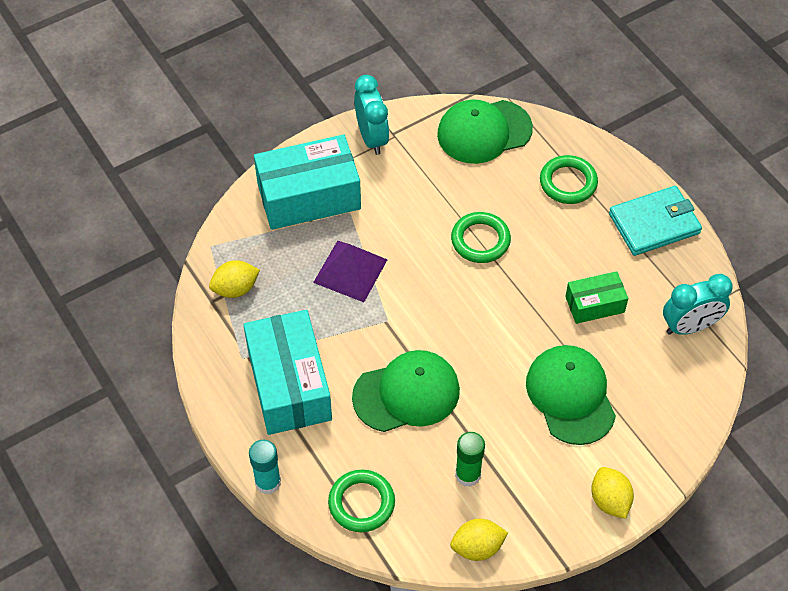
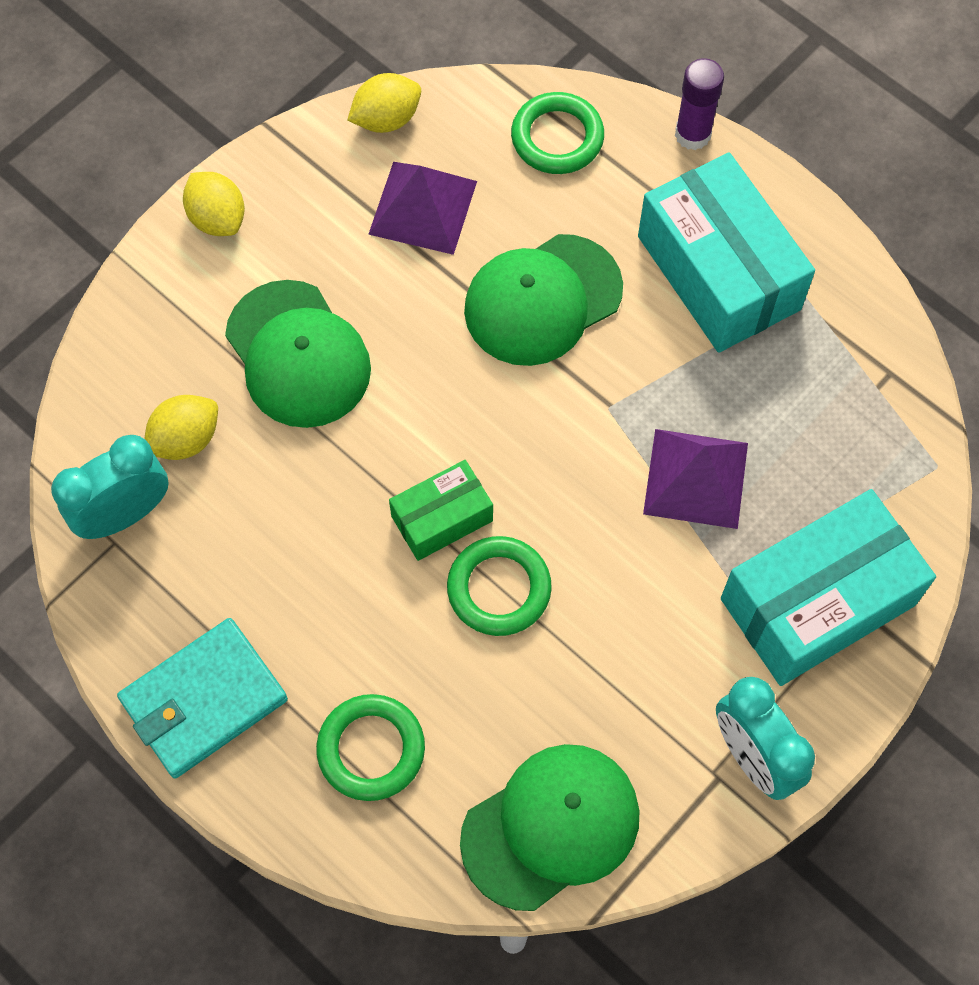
camera: 165 degrees right, 10 degrees up
yellow lemon [209,260,260,298] -> yellow lemon moved to [144,395,218,460]
turquoise glue stick [249,440,281,494] -> purple glue stick [675,58,724,150]
green glue stick [455,432,485,487] -> purple pyramid [368,162,477,255]
green box [565,271,628,324] -> green box moved to [389,460,493,561]

